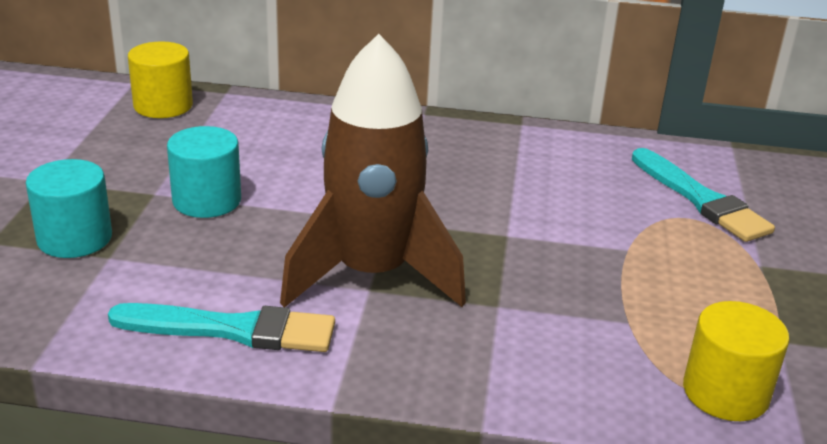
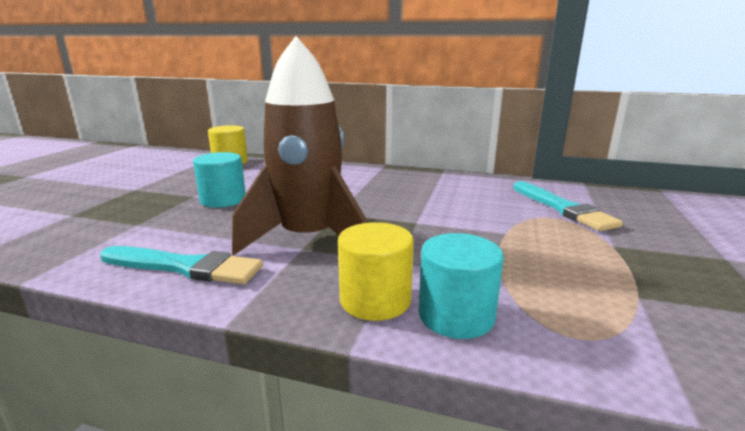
camera: 10 degrees right, 10 degrees down
turquoise cylinder [26,159,112,258] -> turquoise cylinder moved to [418,233,504,339]
yellow cylinder [683,301,790,421] -> yellow cylinder moved to [338,222,414,321]

